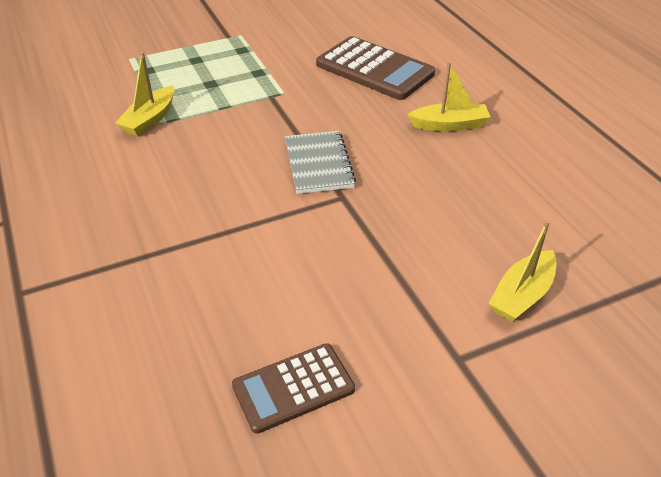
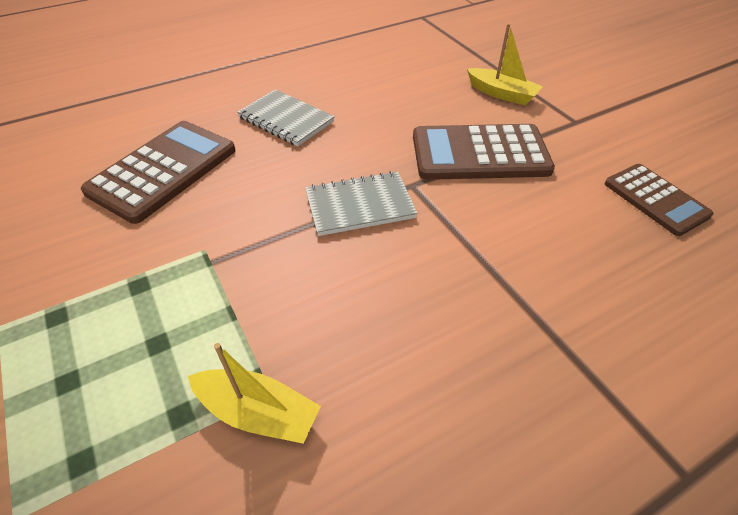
camera: 95 degrees left, 5 degrees up
yellow boat [407,62,490,131] -> grey notebook [237,89,335,146]
none -> brown calculator [413,124,555,180]

